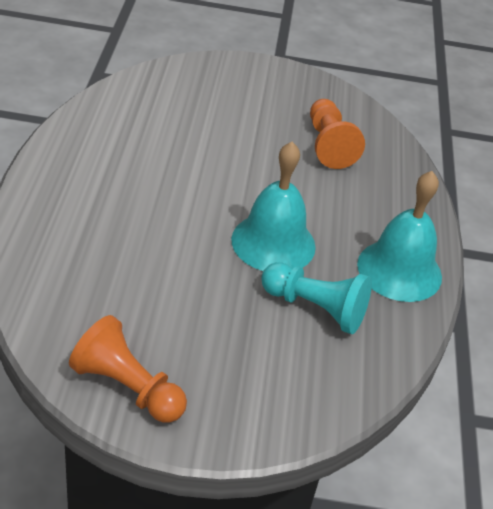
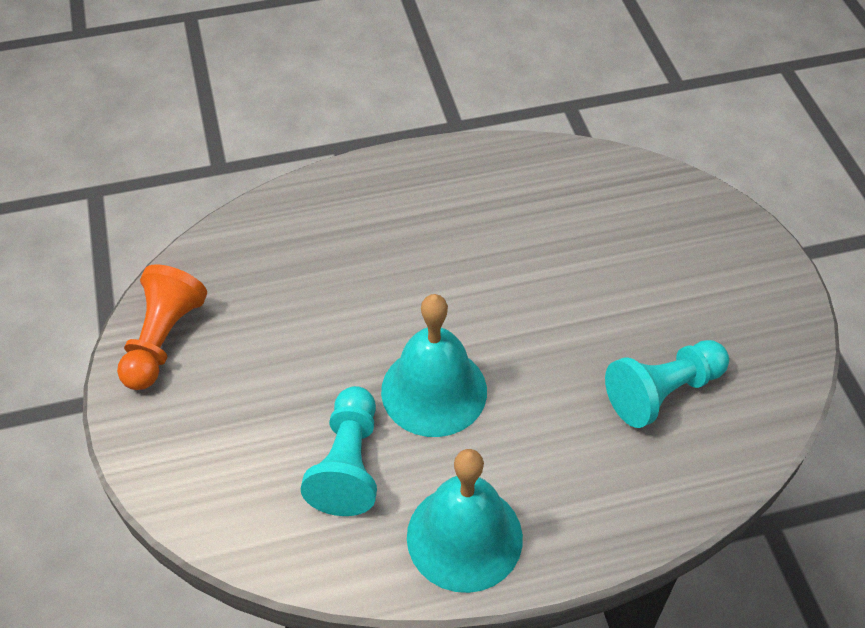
camera: 75 degrees right, 10 degrees up
orange pawn [310,99,365,169] -> turquoise pawn [605,340,729,428]

